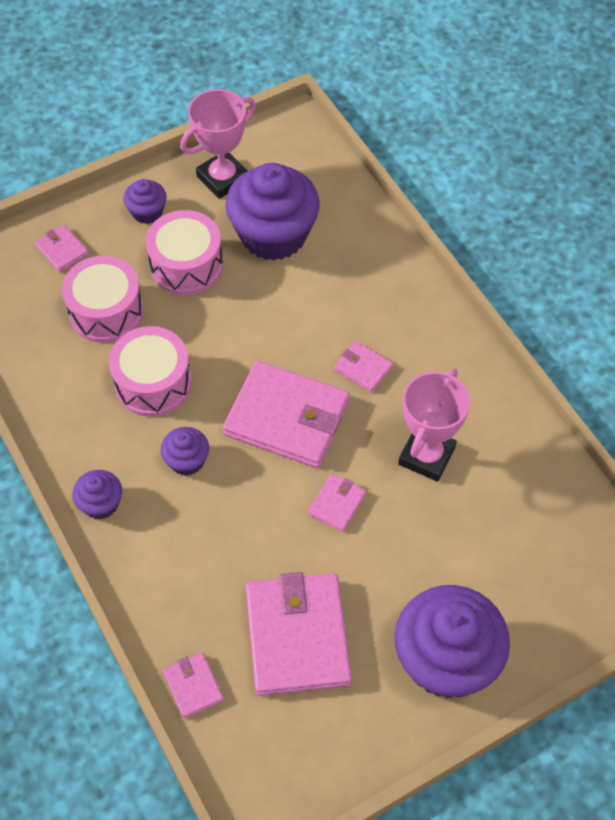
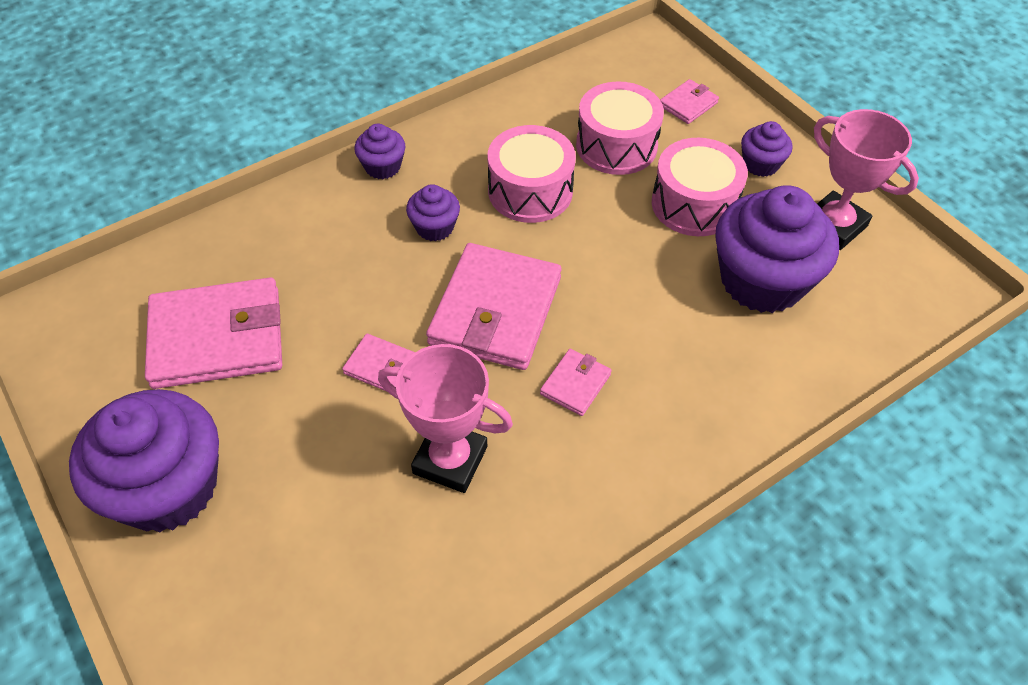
camera: 85 degrees right, 5 degrees down
pink wallet [163,653,224,718] -> none

